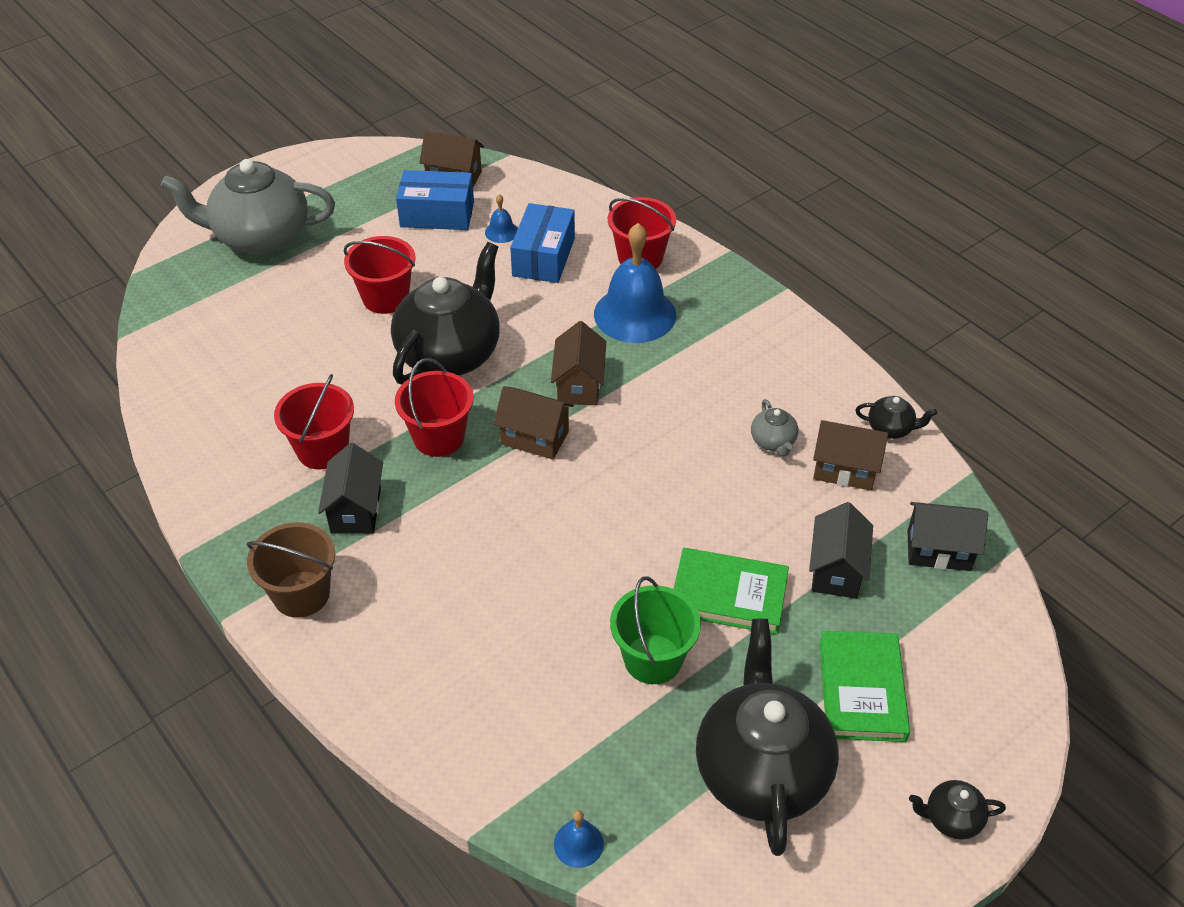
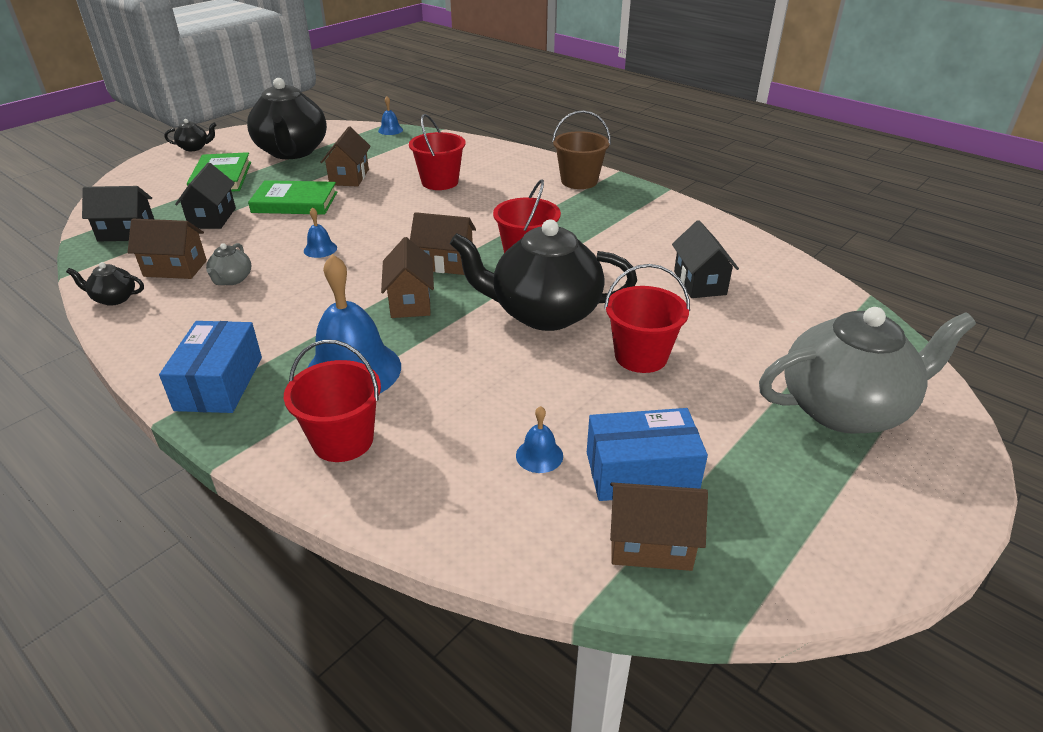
camera: 170 degrees right, 10 degrees down
red bucket [274,374,354,470] -> red bucket moved to [409,114,466,190]
black house [318,443,383,534] -> black house moved to [672,220,739,298]
black teapot [391,242,500,384] -> black teapot turned 75 degrees clockwise [450,220,637,331]
blue box [510,203,575,283] -> blue box moved to [159,321,262,413]
green bucket [610,576,701,684] -> brown house [320,127,371,187]
grey teapot [751,399,798,456] -> grey teapot turned 150 degrees counterclockwise [206,243,251,285]
none -> blue bell [304,207,337,258]

